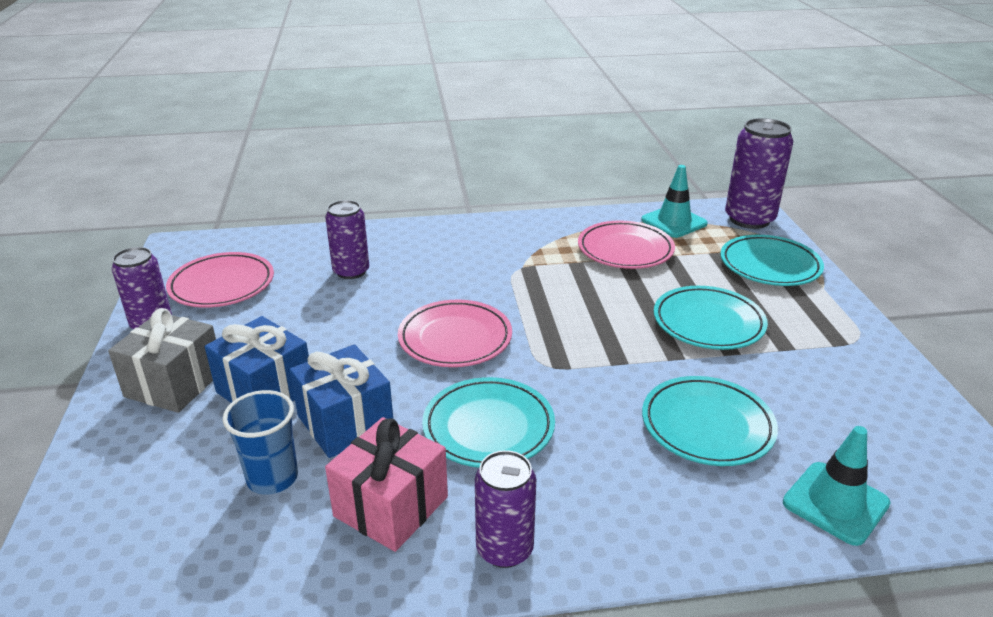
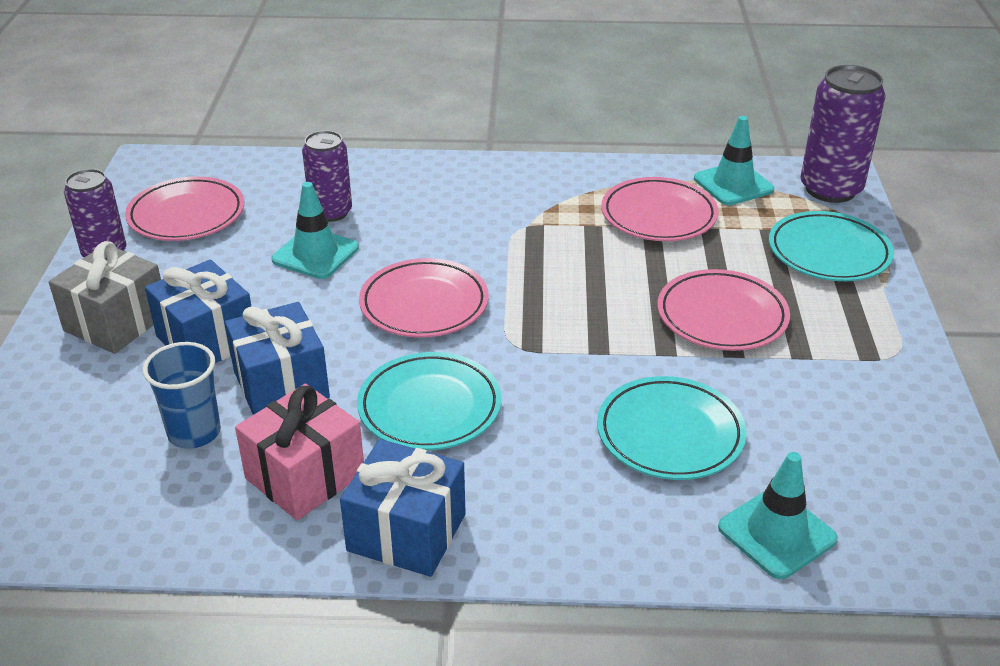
camera: 10 degrees right, 5 degrees up
purple can [475,450,536,568] -> blue gift [340,439,466,577]
turquoise plate [654,286,768,350] -> pink plate [657,269,790,351]
none -> turquoise traffic cone [271,182,359,279]

